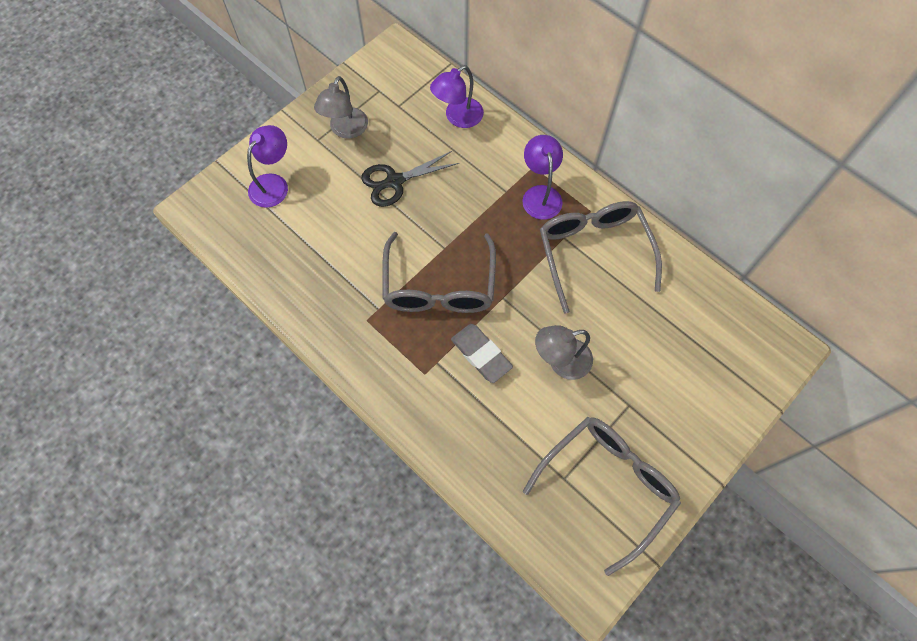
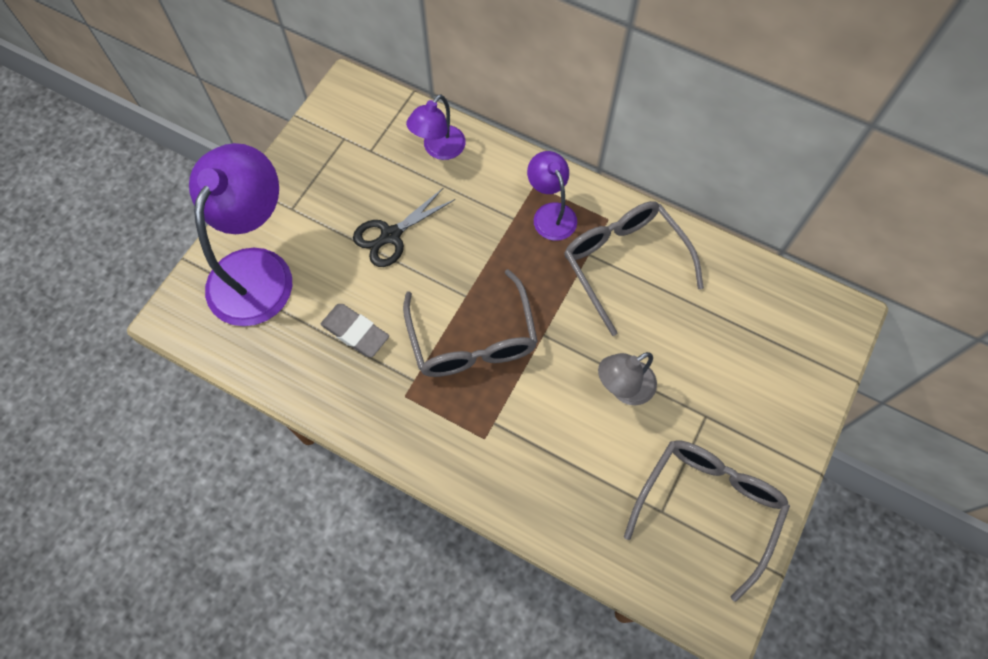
camera: 15 degrees left, 0 degrees up
purple lamp [247,125,288,208] -> purple lamp [189,143,292,326], size x1.91
grey lamp [314,76,368,139] -> none
grey eraser [451,324,513,383] -> grey eraser moved to [321,304,389,357]

